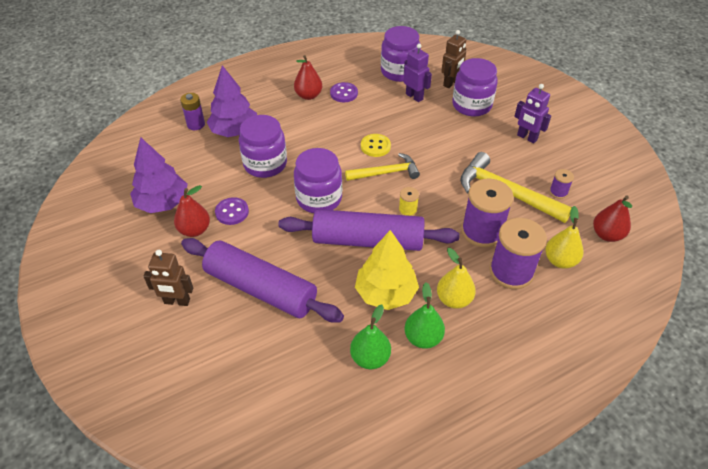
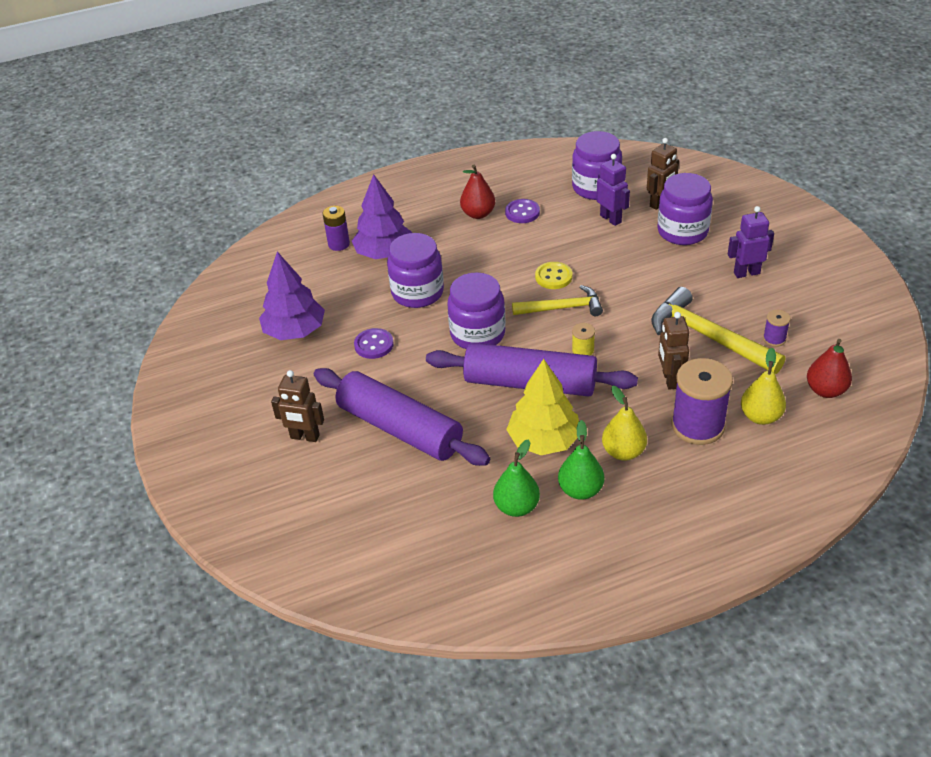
camera: 10 degrees right, 5 degrees down
red pear [174,185,210,237] -> none
purple spool [461,179,514,247] -> brown robot [658,312,689,390]
purple robot [514,84,551,143] -> purple robot turned 120 degrees clockwise [728,206,774,278]

